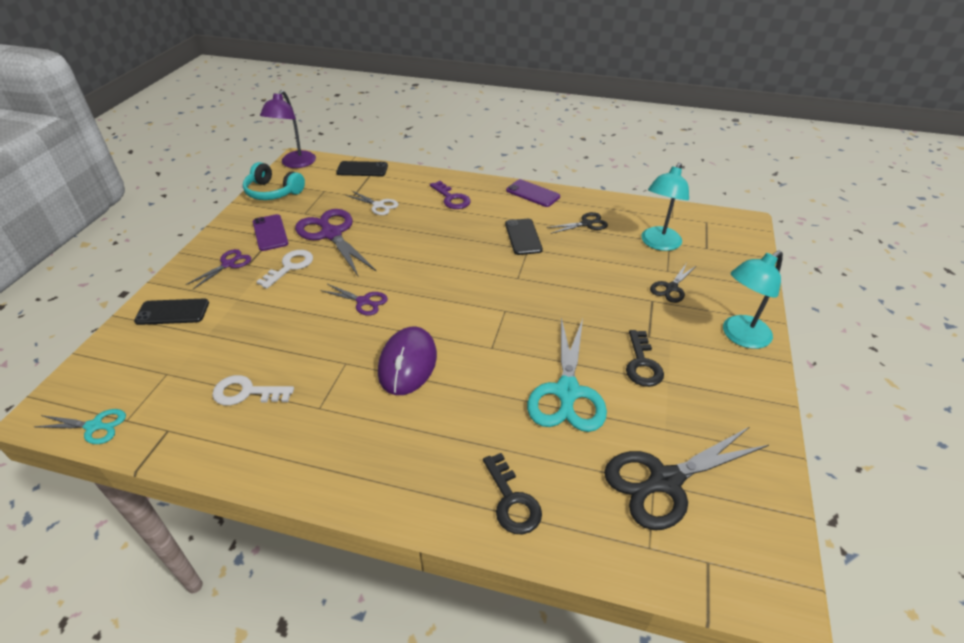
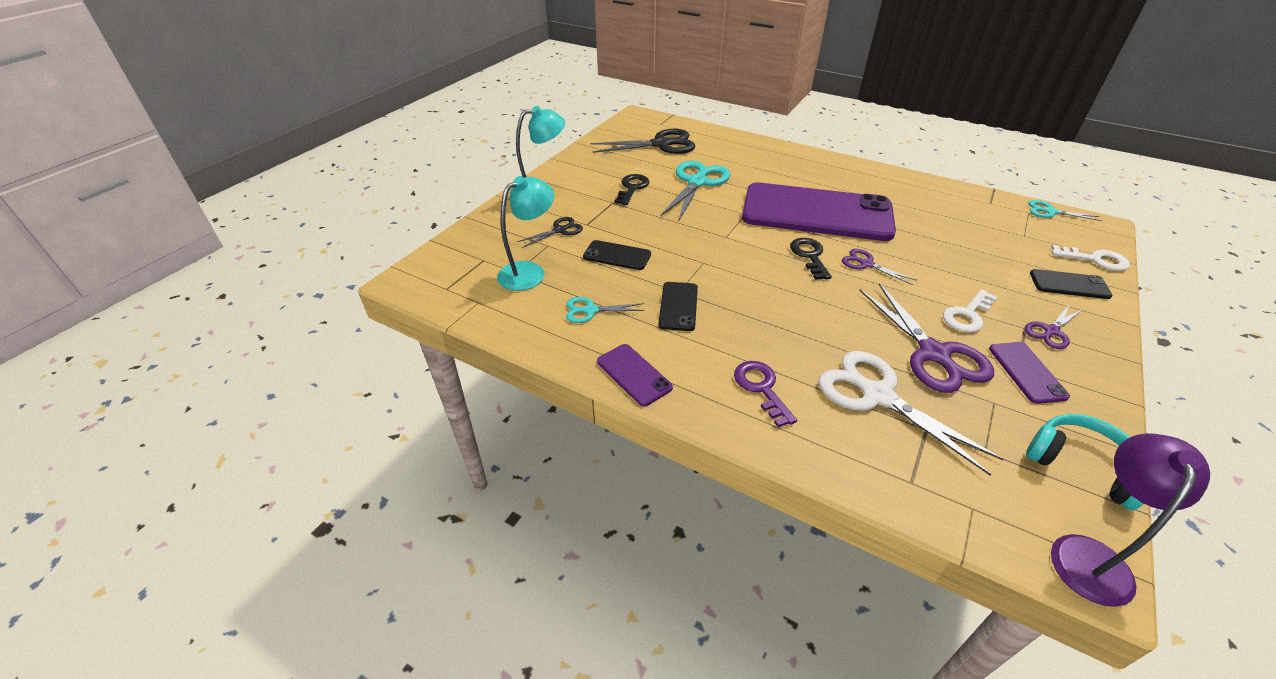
camera: 165 degrees left, 0 degrees up
white key [212,375,294,405] -> white key moved to [1051,245,1130,271]
black phone [336,161,388,176] -> black phone moved to [583,240,651,270]
white scissors [346,191,399,215] -> white scissors [818,351,1004,476], size x1.90
purple mouse [378,327,437,395] -> purple phone [742,182,896,241]
black key [483,453,542,534] -> black key moved to [790,238,832,280]
black scissors [547,212,608,234] -> turquoise scissors [566,297,645,323]

